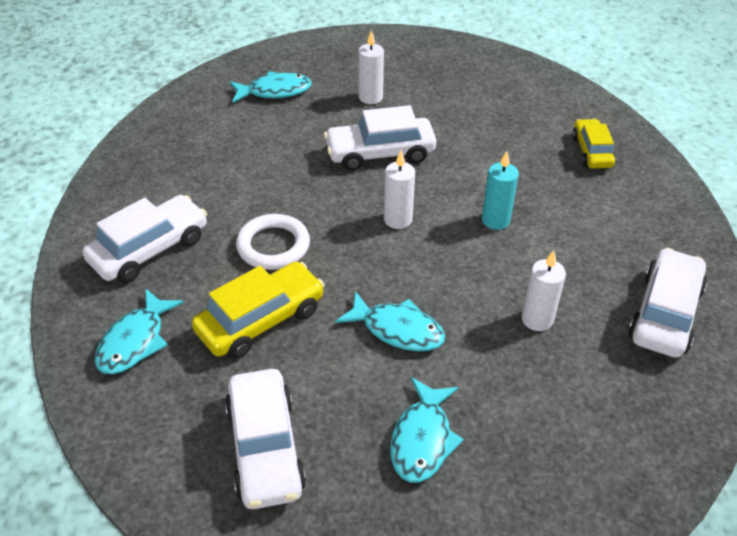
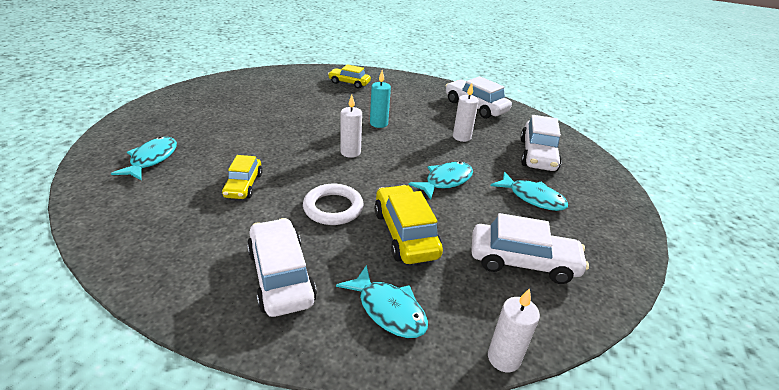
camera: 70 degrees left, 10 degrees down
white car [324,105,436,171] -> white car moved to [520,115,562,171]
white candle [358,30,384,104] -> white candle moved to [488,288,540,372]
none -> yellow car [222,155,262,199]

